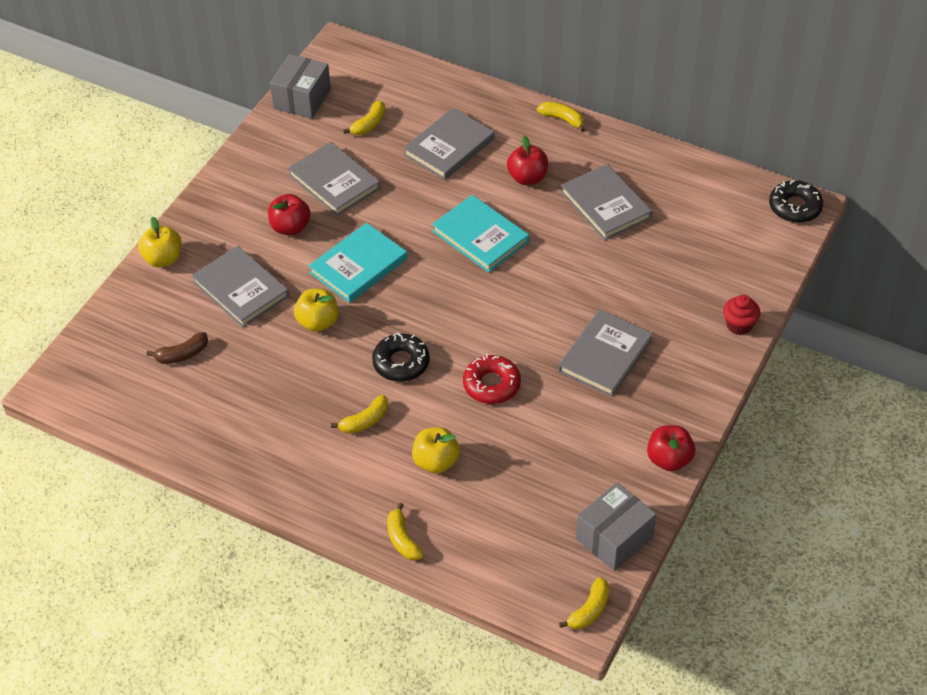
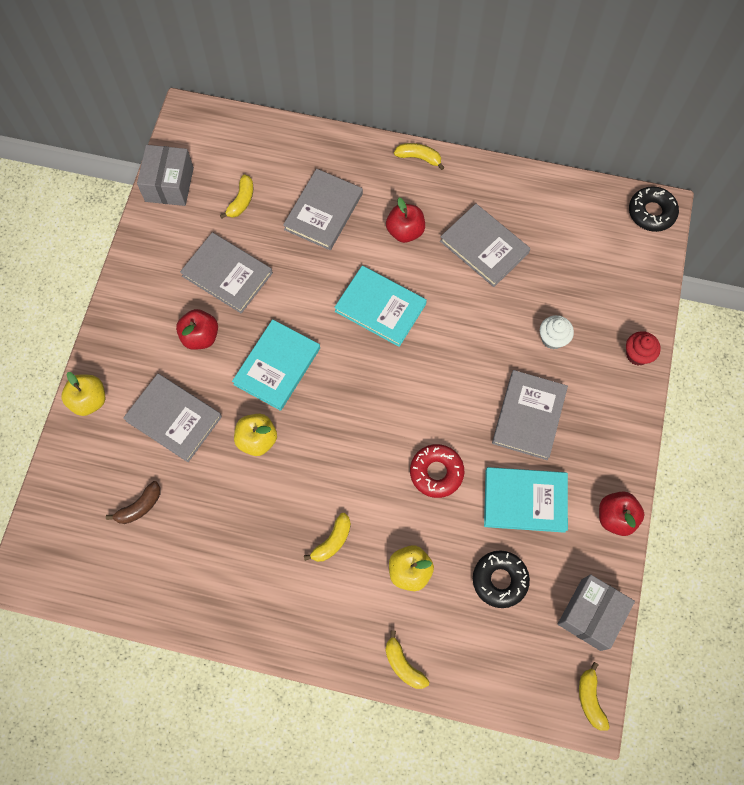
camera: 15 degrees left, 20 degrees up
black donut [372,333,430,382] -> black donut moved to [473,550,530,608]
yellow banana [559,577,609,629] -> yellow banana turned 150 degrees clockwise [579,662,610,731]
none -> turquoise book [484,467,568,533]
none -> white cupcake [540,315,574,349]

